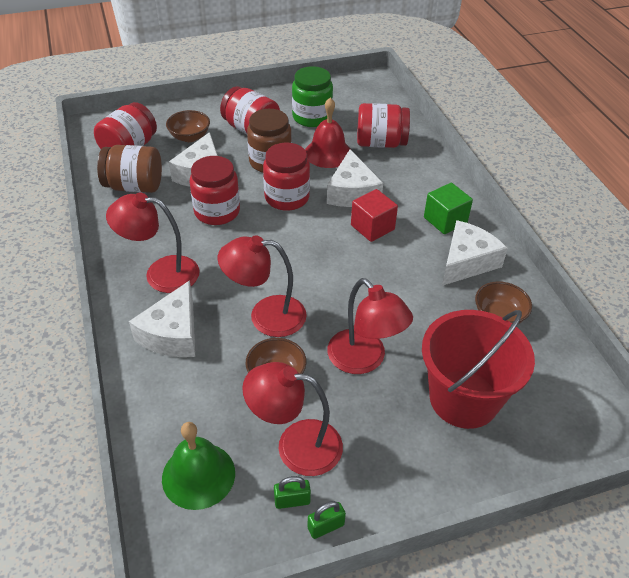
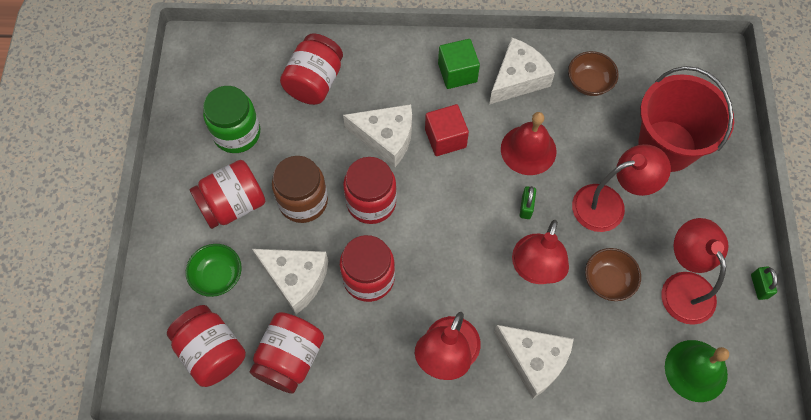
camera: 70 degrees left, 20 degrees up
brown jar [97,145,162,193] -> red jar [250,312,324,394]
brown bowl [166,110,210,142] -> green bowl [186,244,242,297]
red lamp [242,362,343,476] -> red lamp turned 135 degrees clockwise [661,218,729,325]
green padlock [274,476,311,509] -> green padlock moved to [520,186,536,219]
red bell [305,98,351,168] -> red bell moved to [501,112,557,175]
white cheese [442,220,508,286] -> white cheese turned 75 degrees clockwise [489,38,555,104]

